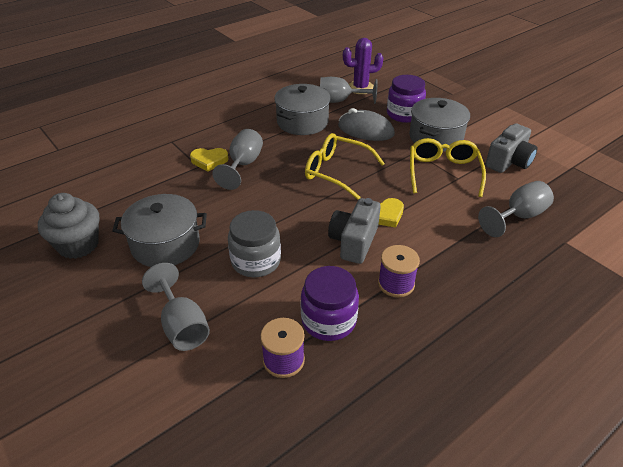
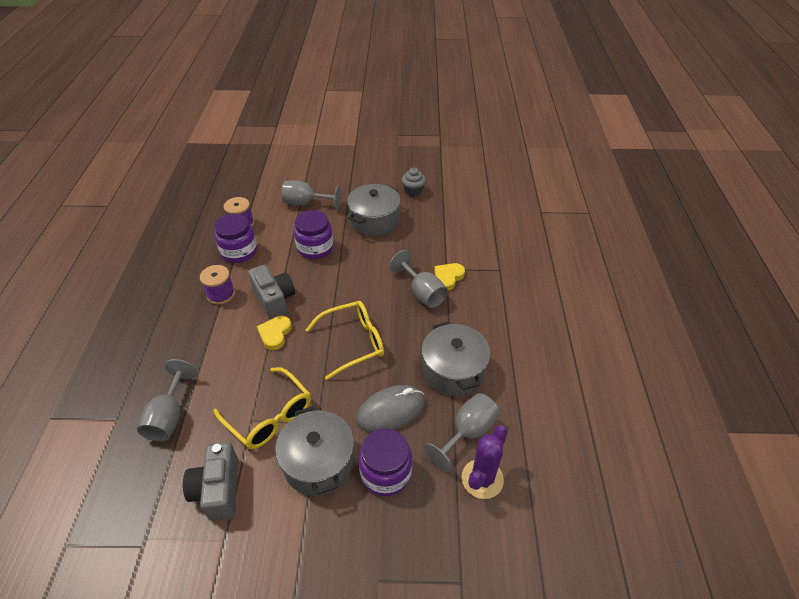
camera: 130 degrees right, 5 degrees up
grey cupcake [38,193,99,259] -> grey cupcake [402,168,426,196], size x0.63
grey jar [228,210,281,277] -> purple jar [294,210,334,259]

